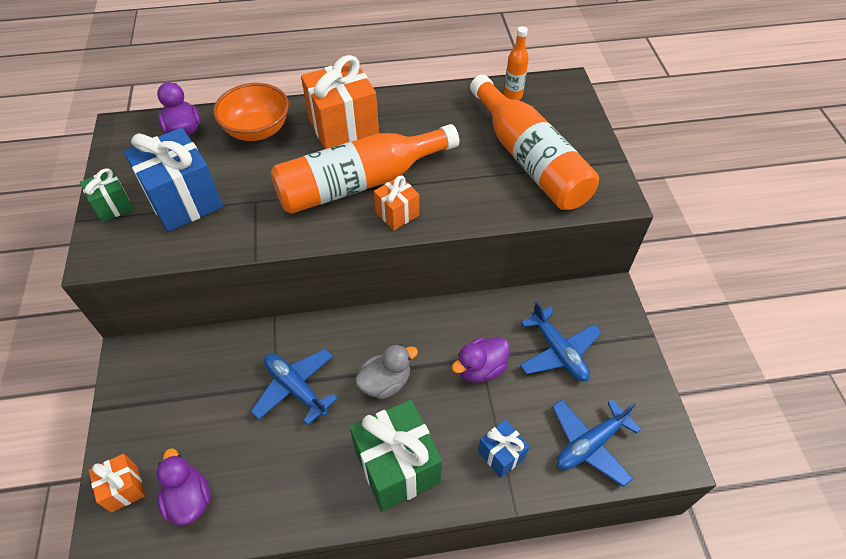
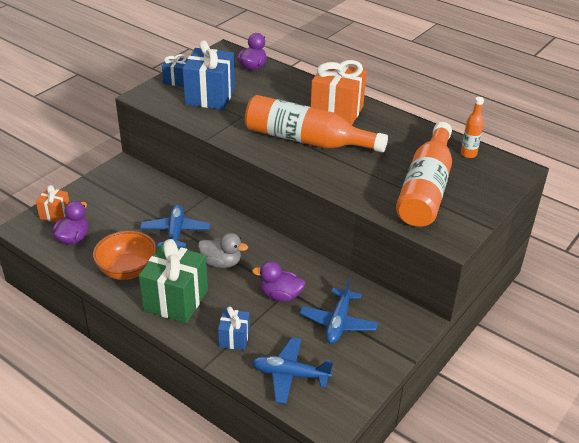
camera: 45 degrees right, 15 degrees down
green gift [80,168,134,222] -> blue gift [162,54,188,87]
orange bowl [213,83,289,141] -> orange bowl moved to [93,231,157,280]
orange gift [374,176,419,230] -> none

